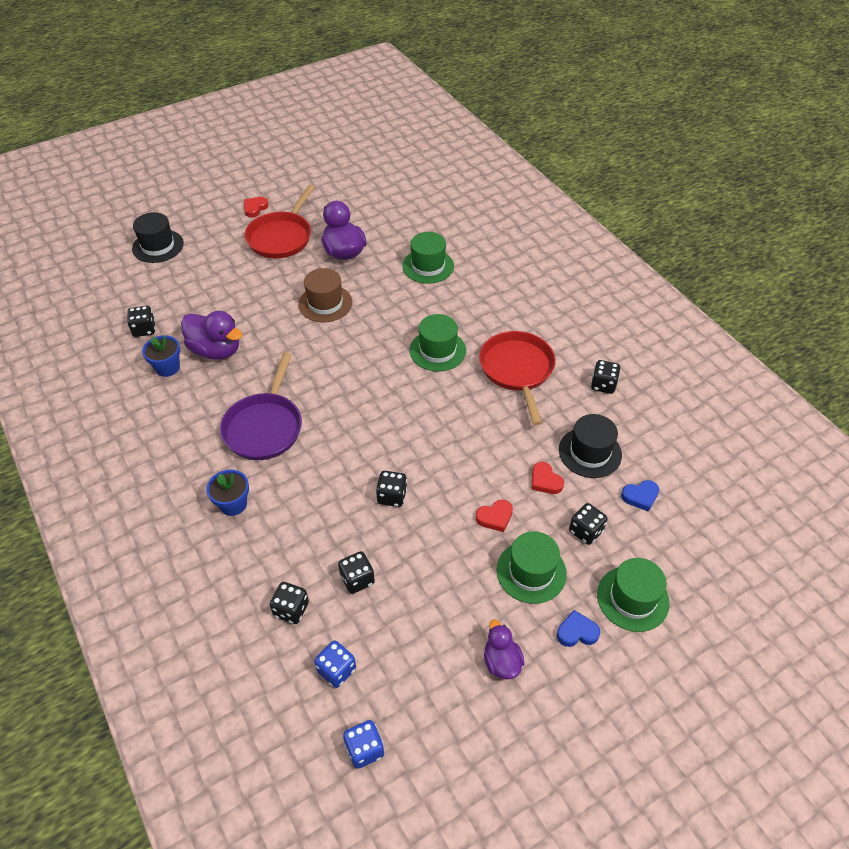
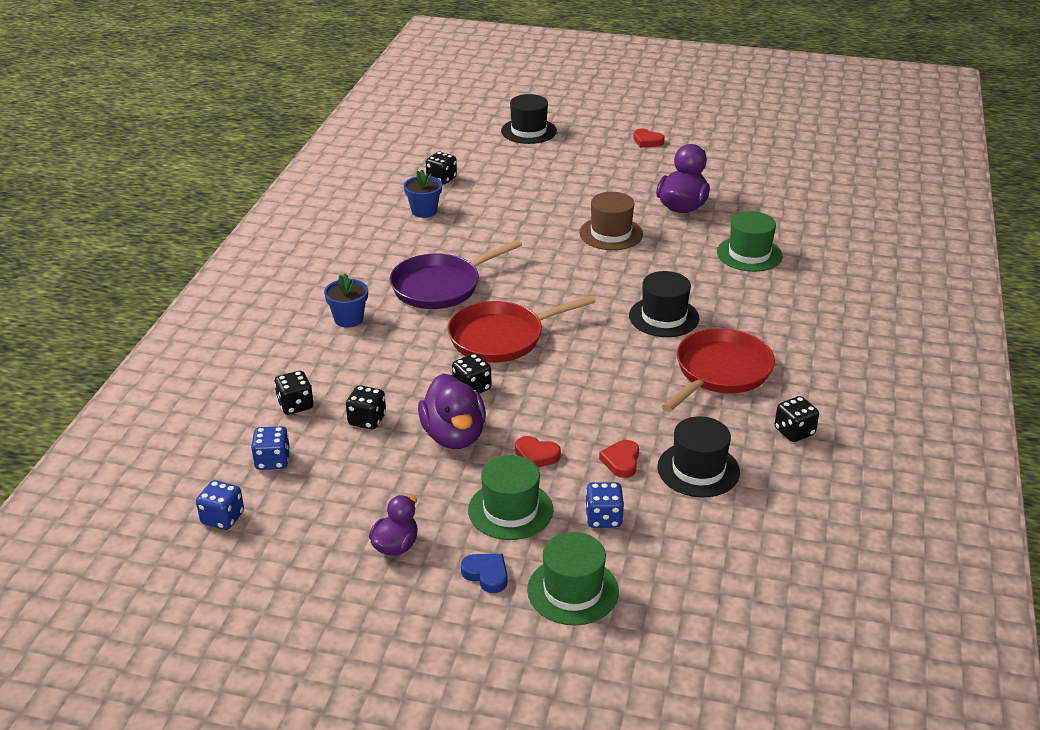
camera: 45 degrees right, 15 degrees down
purple duck [181,311,243,360] -> purple duck moved to [418,373,486,449]
red heart [244,197,269,218] -> red heart turned 135 degrees counterclockwise [633,129,665,148]
red pan [245,185,315,259] -> red pan moved to [448,296,595,363]
green hat [410,314,466,372] -> black hat [629,271,699,337]
black dice [569,503,608,545] -> blue dice [585,482,624,528]
blue heart [621,480,659,512] -> none

